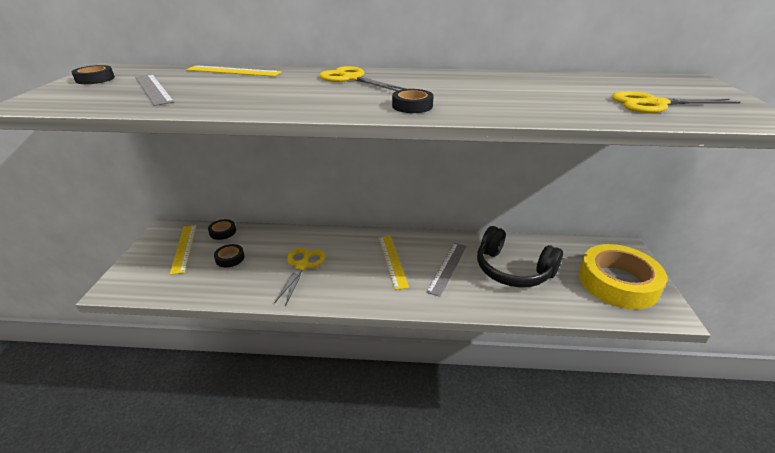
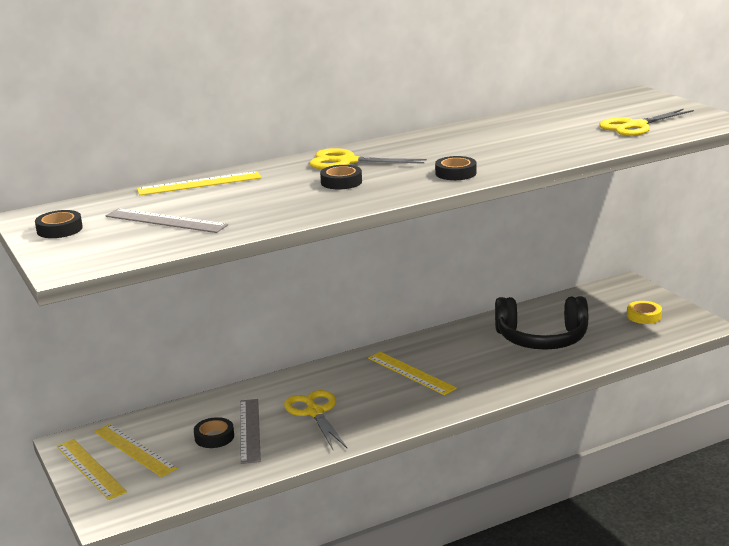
camera: 30 degrees left, 10 degrees down
black tape [208,219,236,240] -> black tape moved to [320,165,362,189]
grey ruler [426,243,467,297] -> grey ruler moved to [240,399,261,464]
yellow tape [579,244,667,309] -> yellow tape [627,301,662,324], size x0.40
none -> yellow ruler [57,439,127,500]

